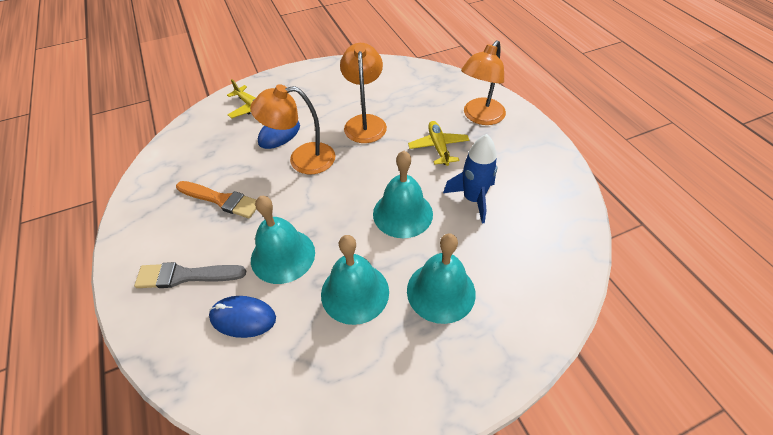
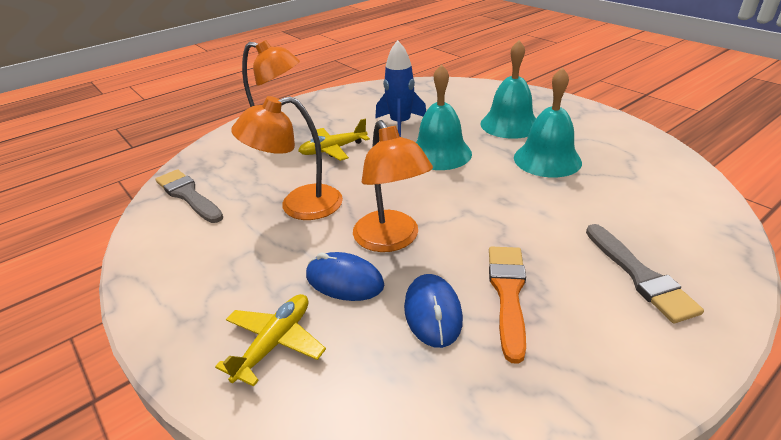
camera: 105 degrees left, 15 degrees down
blue mouse [209,296,276,338] -> blue mouse moved to [404,274,463,348]
turquoise bell [251,196,315,284] -> none
none -> grey brush [155,169,223,223]

